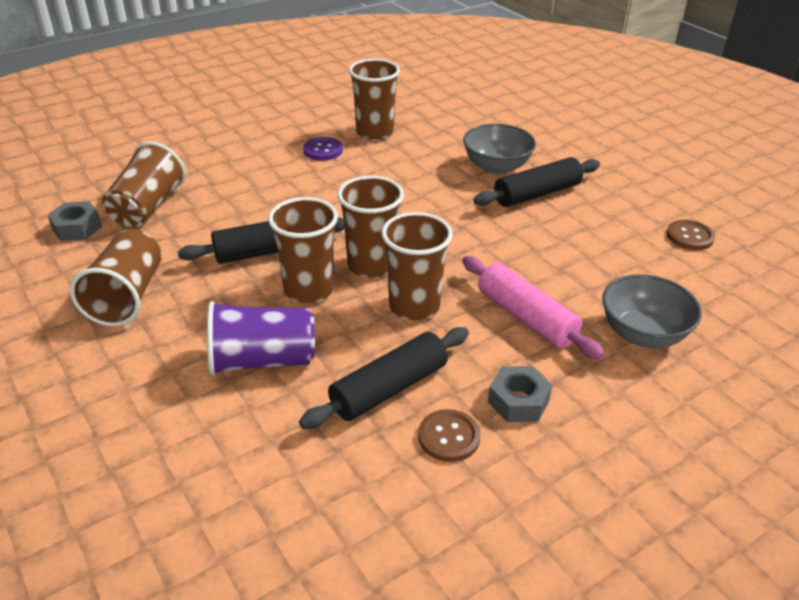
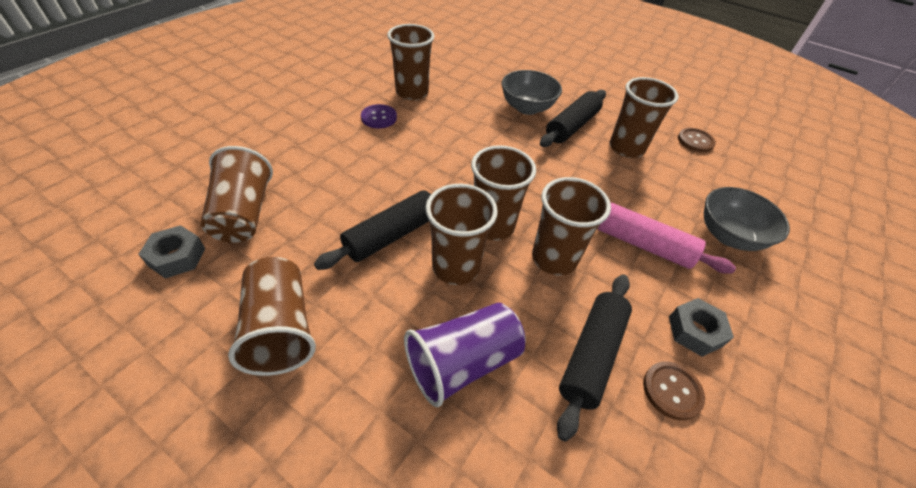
camera: 25 degrees left, 10 degrees up
none -> brown cup [610,77,679,158]

